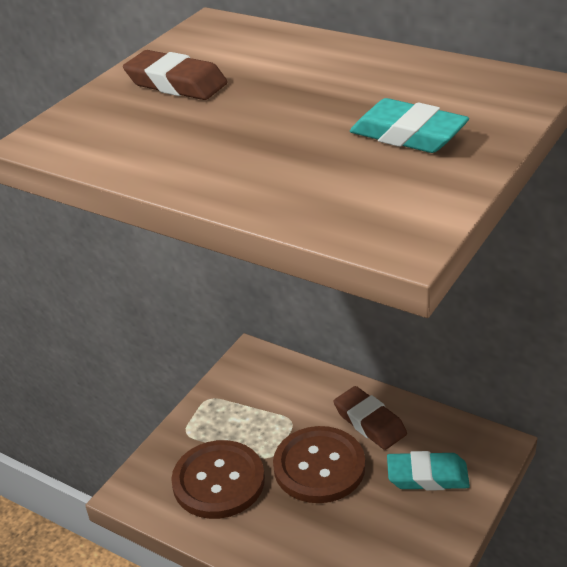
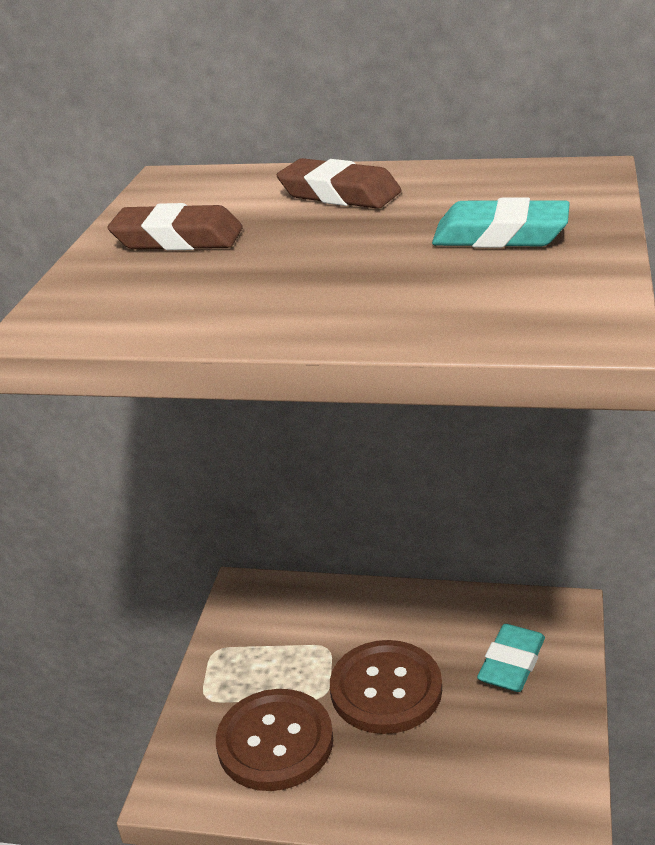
camera: 20 degrees left, 5 degrees down
brown eraser [334,386,407,450] -> brown eraser moved to [277,158,402,209]
turquoise eraser [387,451,470,491] -> turquoise eraser turned 45 degrees counterclockwise [477,624,545,692]

